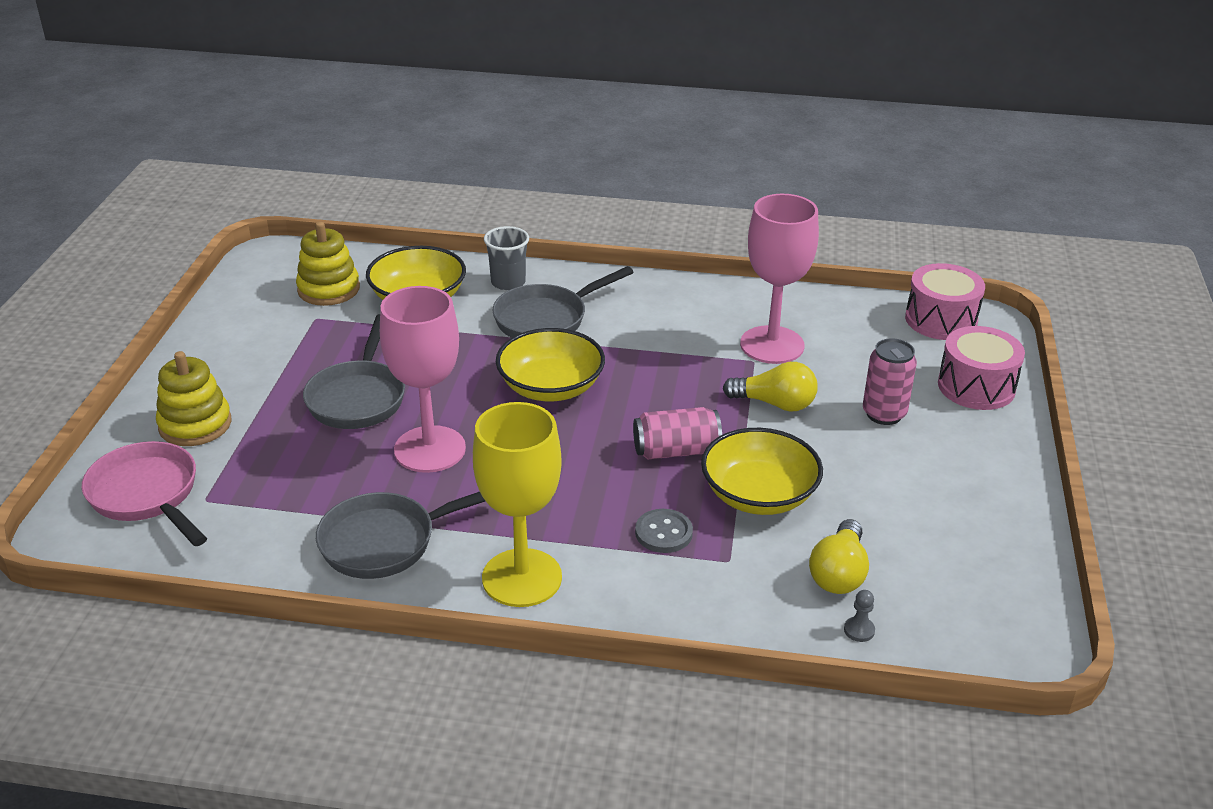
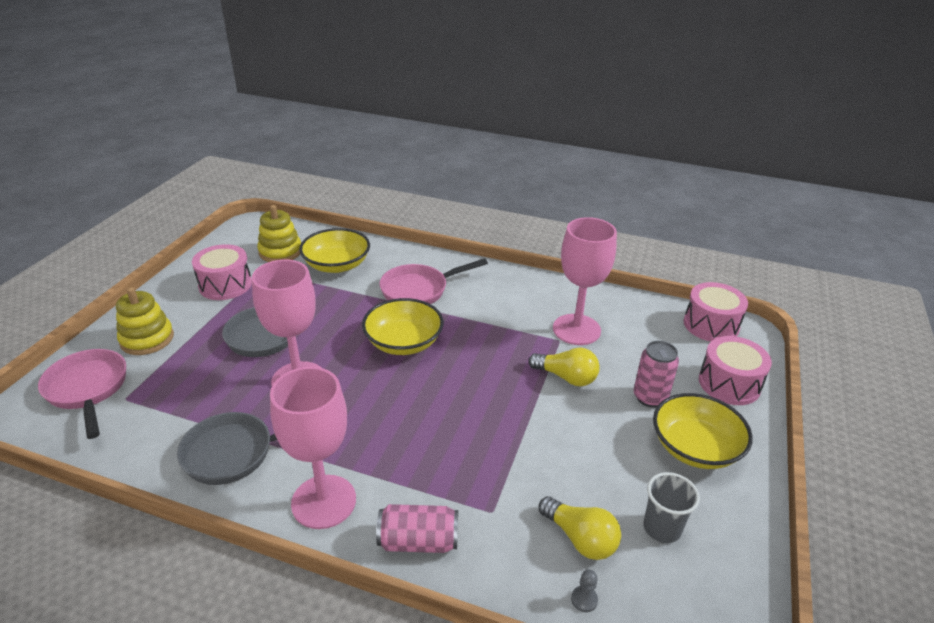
camera: 10 degrees right, 0 degrees up
yellow goblet [473,402,562,607] -> pink goblet [270,367,356,529]
grey cup [484,226,529,291] -> grey cup moved to [643,472,700,543]
grey pan [493,266,634,338] -> pink pan [379,258,488,304]
pink can [633,407,722,459] -> pink can moved to [376,504,458,553]
grey button [635,509,693,553] -> none
yellow bowl [701,428,823,515] -> yellow bowl moved to [653,393,753,469]
yellow light bulb [809,519,869,594] -> yellow light bulb turned 75 degrees counterclockwise [539,496,621,560]
none -> pink drum [192,244,252,300]

